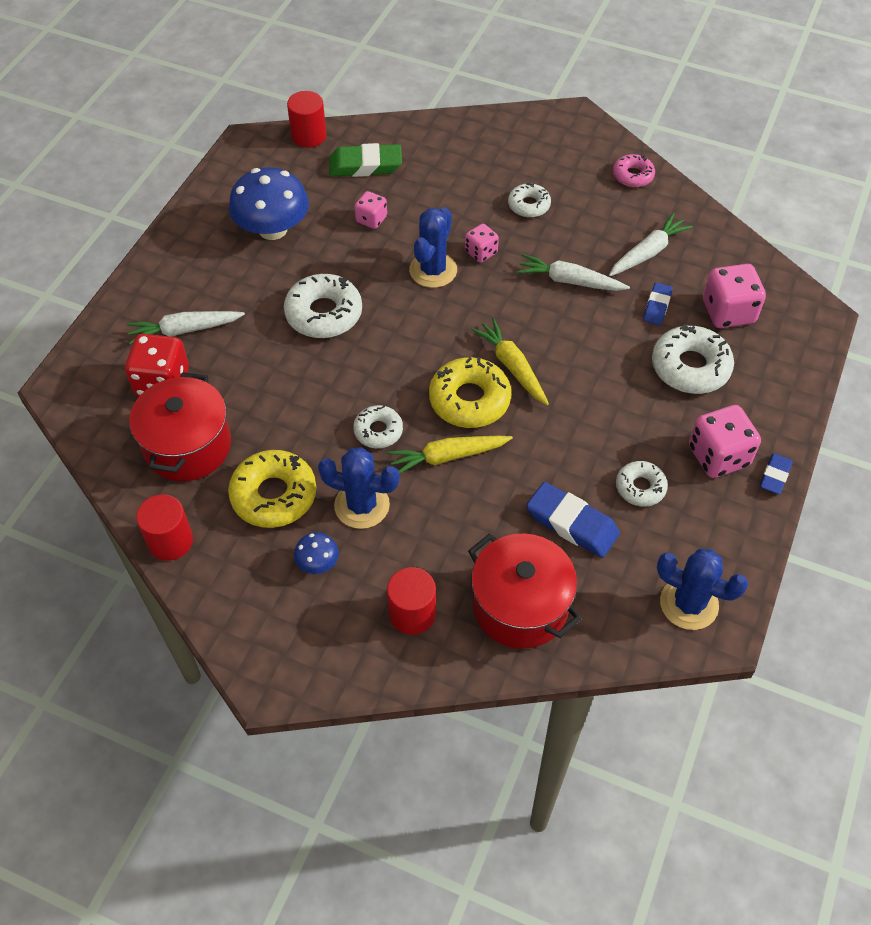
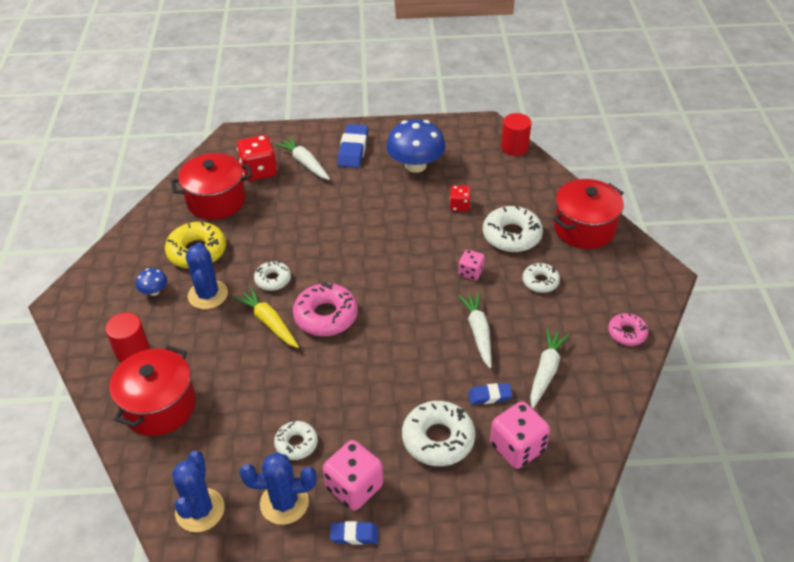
camera: 65 degrees right, 10 degrees down
red cylinder [136,494,193,561] -> none
white donut [284,274,362,338] -> white donut moved to [483,206,543,252]
green eraser [329,143,402,177] -> none
pink dice [355,191,387,229] -> red dice [450,185,471,211]
blue cactus [409,207,457,288] -> blue cactus moved to [240,452,316,525]
yellow donut [429,357,511,428] -> pink donut [293,281,358,336]
yellow carrot [471,318,549,405] -> none
blue eraser [526,482,620,558] -> blue eraser moved to [337,124,368,168]
white carrot [609,213,693,276] -> white carrot turned 90 degrees counterclockwise [530,328,569,408]
none -> red pot [553,179,624,249]

